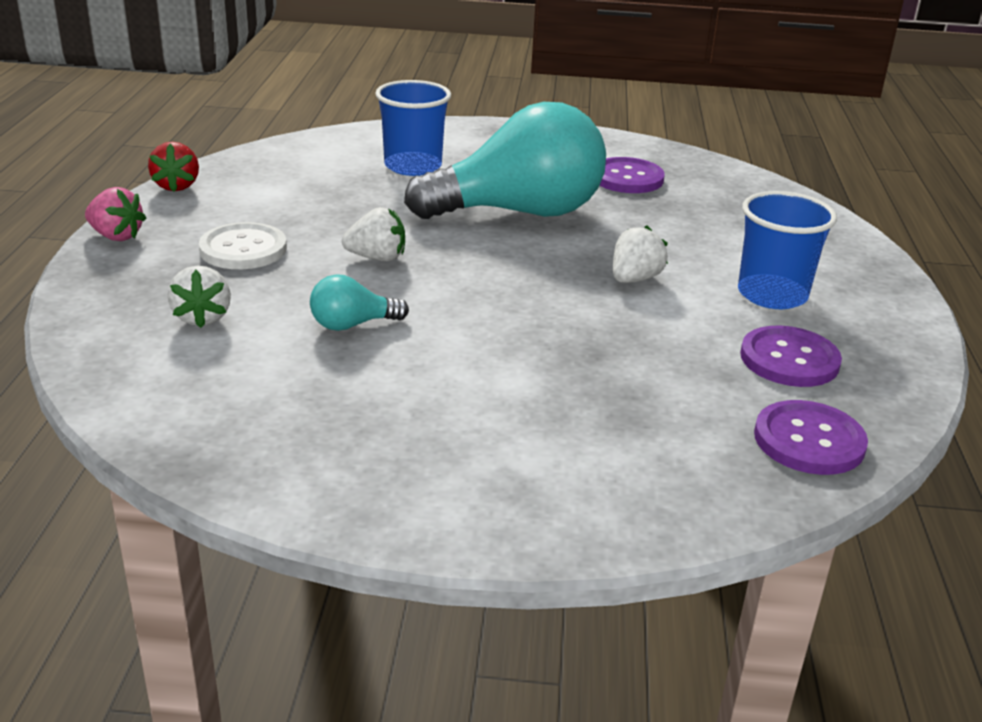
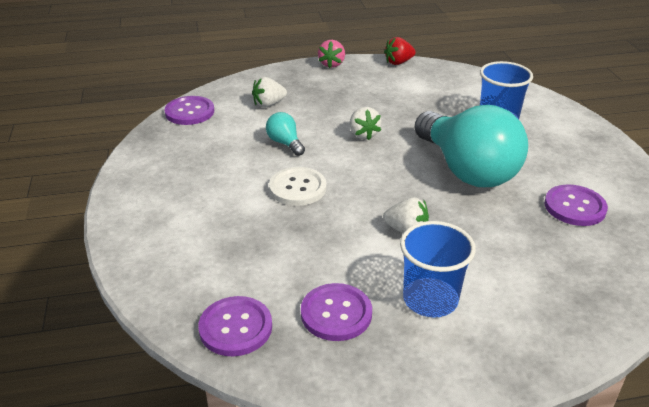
camera: 75 degrees right, 5 degrees up
white button [199,222,287,269] -> white button moved to [269,167,326,206]
none -> purple button [165,96,214,125]

